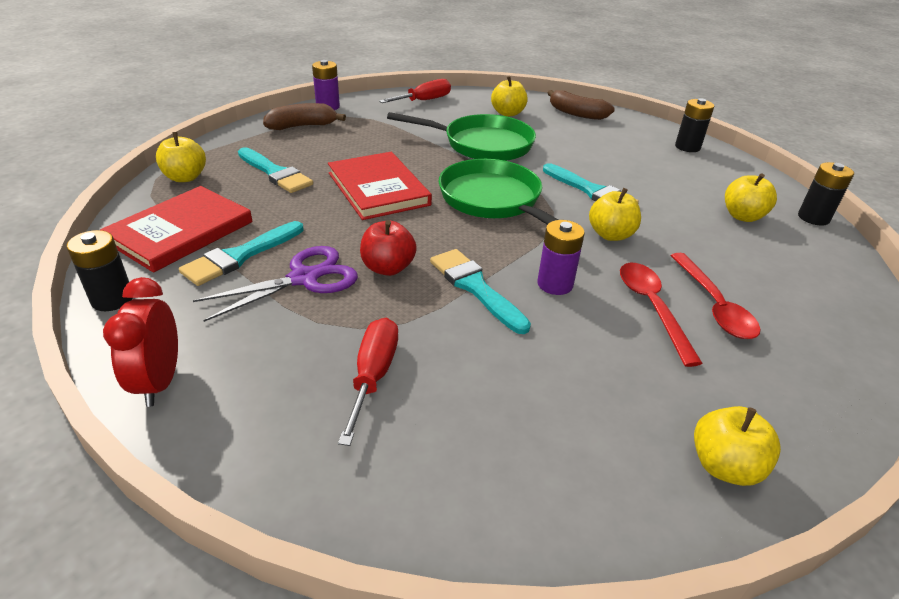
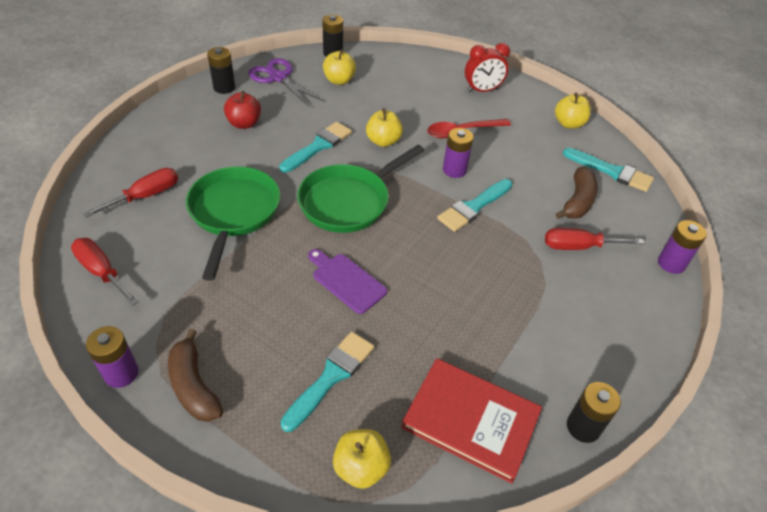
camera: 100 degrees left, 10 degrees up
red clock [103,277,178,407] -> red clock moved to [465,43,510,92]
turquoise brush [179,221,303,286] -> turquoise brush moved to [563,148,654,192]
purple scissors [193,246,358,322] -> purple scissors moved to [248,58,324,106]
red book [328,152,432,220] -> purple cutting board [308,249,387,314]
red apple [360,220,417,276] -> red apple moved to [224,91,261,129]
yellow apple [491,76,528,117] -> red screwdriver [83,168,178,218]
brown banana [548,90,615,120] -> brown banana moved to [556,167,598,219]
red spoon [670,253,760,339] -> none
none -> purple battery [658,220,707,274]

